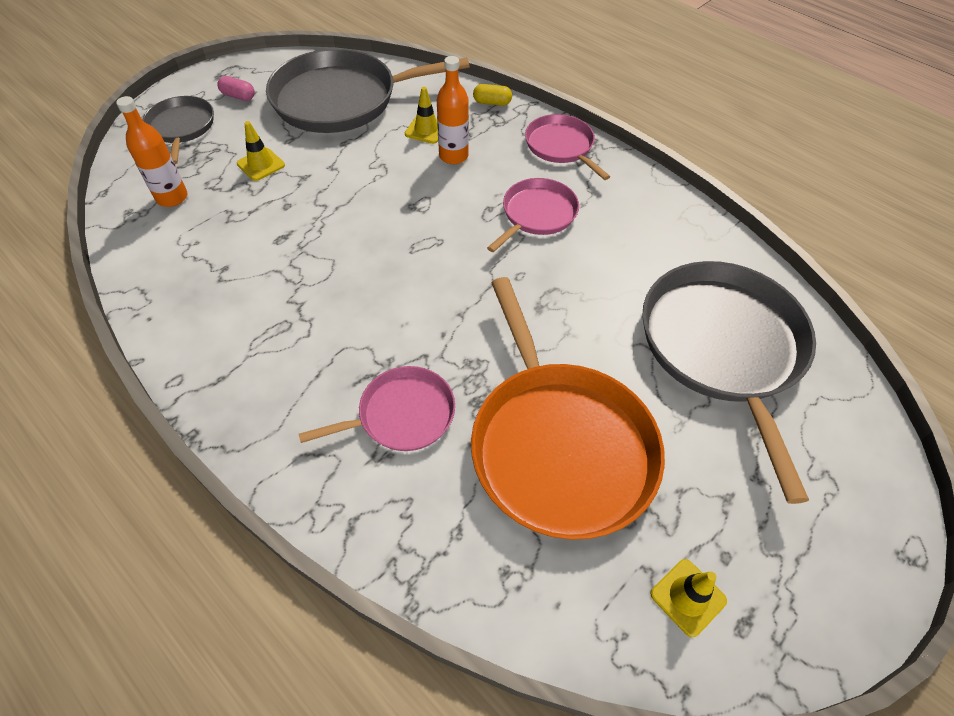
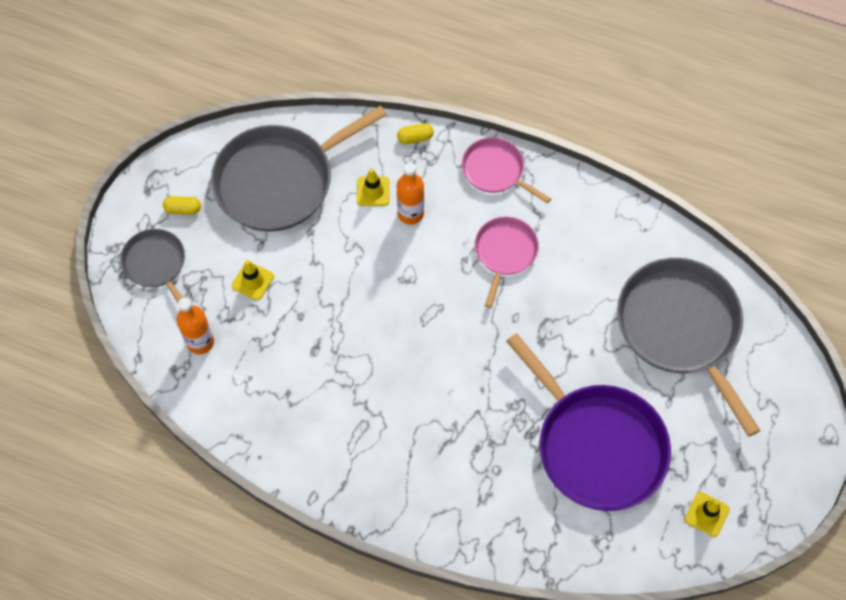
camera: 20 degrees left, 10 degrees up
pink capsule [217,76,255,101] -> yellow capsule [163,196,201,215]
pink pan [299,366,455,451] -> none
orange pan [471,277,665,540] -> purple pan [506,333,671,511]

